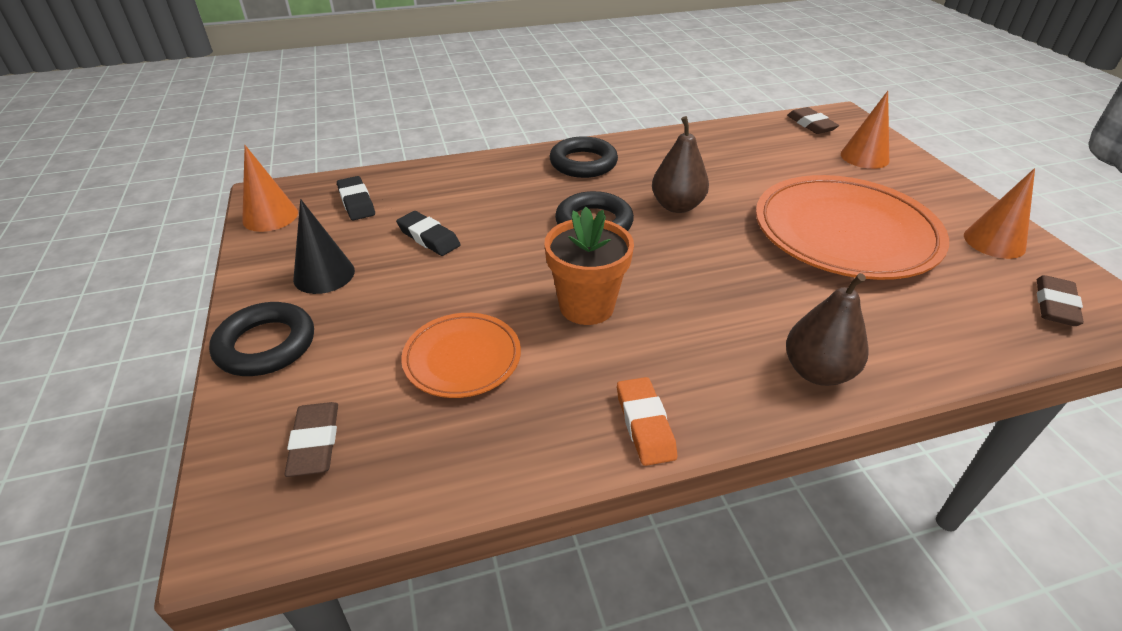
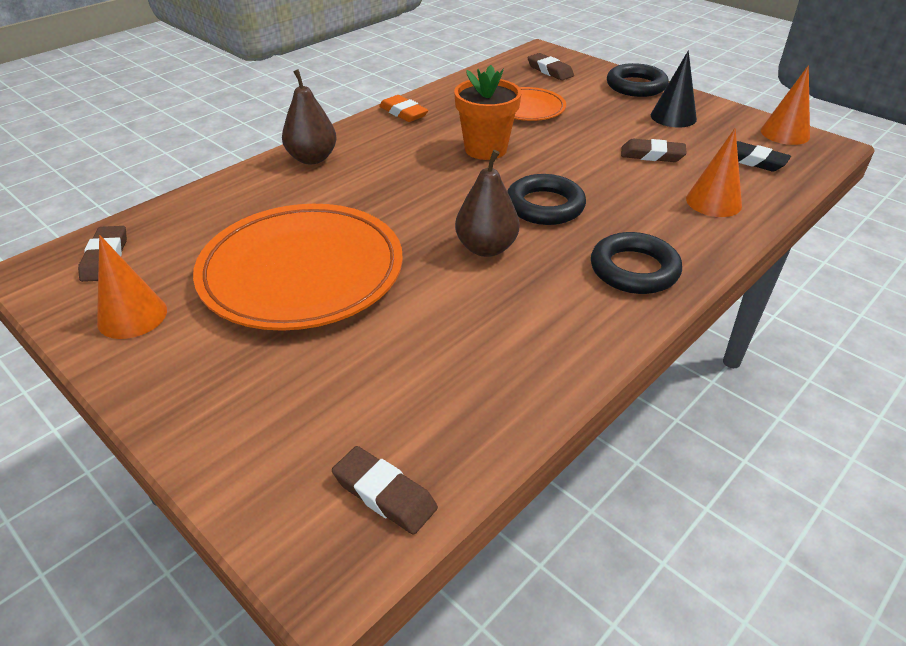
camera: 150 degrees right, 0 degrees up
black eraser [396,211,461,256] -> brown eraser [621,139,687,162]
orange cone [841,91,889,169] -> orange cone moved to [686,128,742,217]

